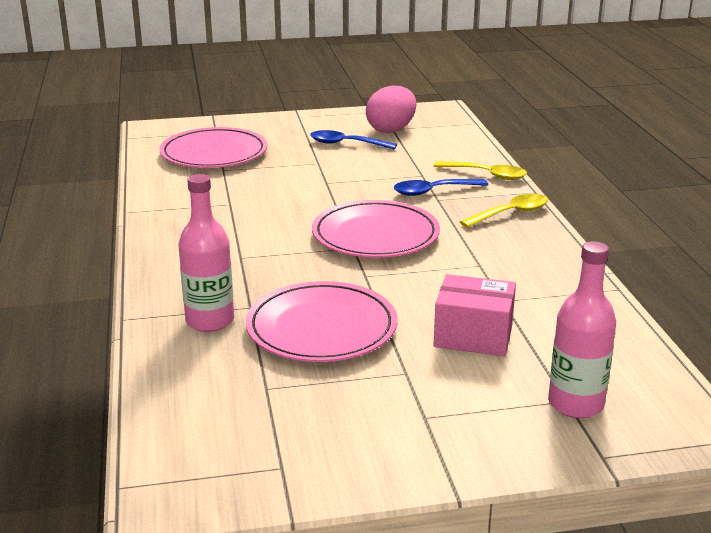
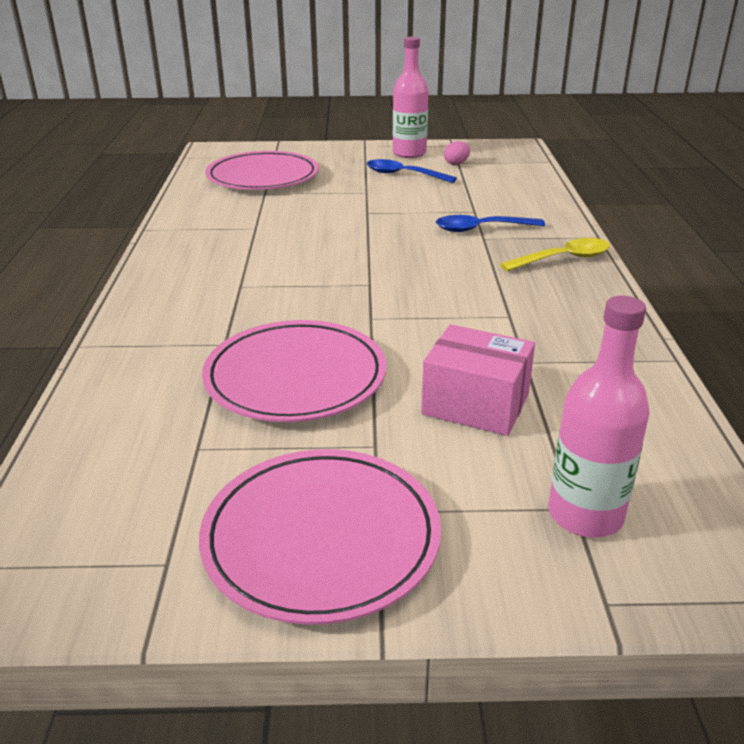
camera: 10 degrees right, 5 degrees up
pink bottle [179,174,234,332] -> pink bottle moved to [393,37,429,158]
pink plate [312,200,440,258] -> pink plate moved to [199,449,441,625]
pink egg [366,86,416,133] -> pink egg [444,141,470,165], size x0.47
yellow spoon [434,161,527,180] -> none

